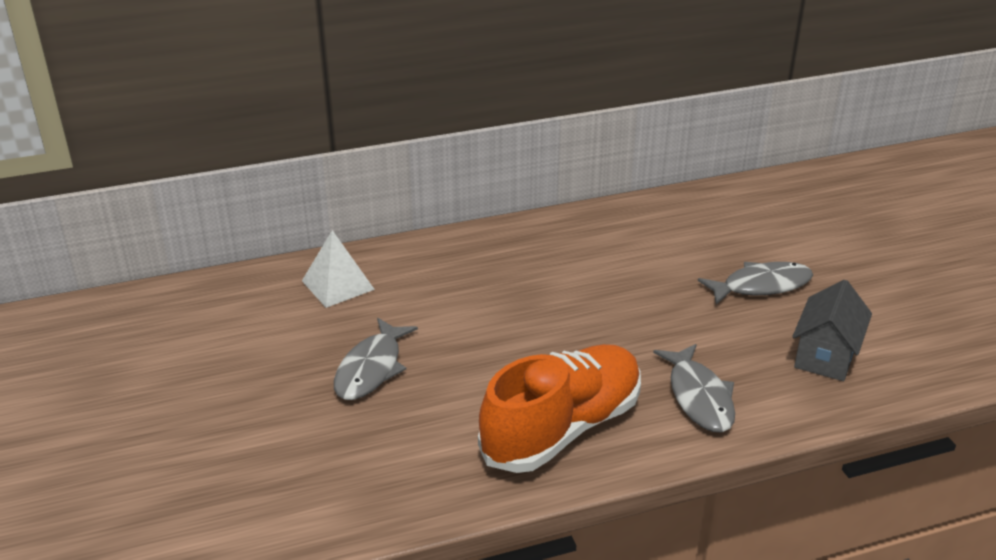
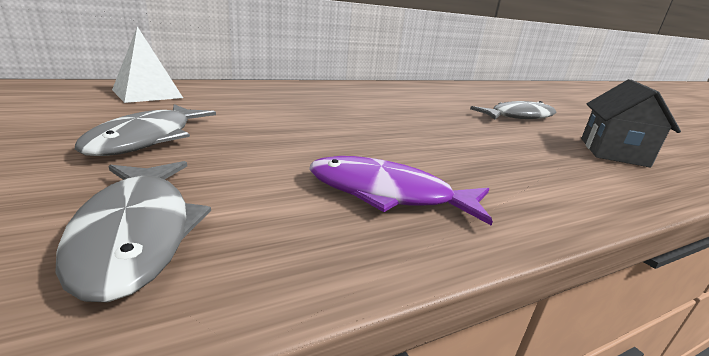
camera: 10 degrees left, 10 degrees down
orange shoe [478,344,641,473] -> purple fish [309,156,493,226]
grey fish [653,344,735,432] -> grey fish moved to [55,161,211,303]

